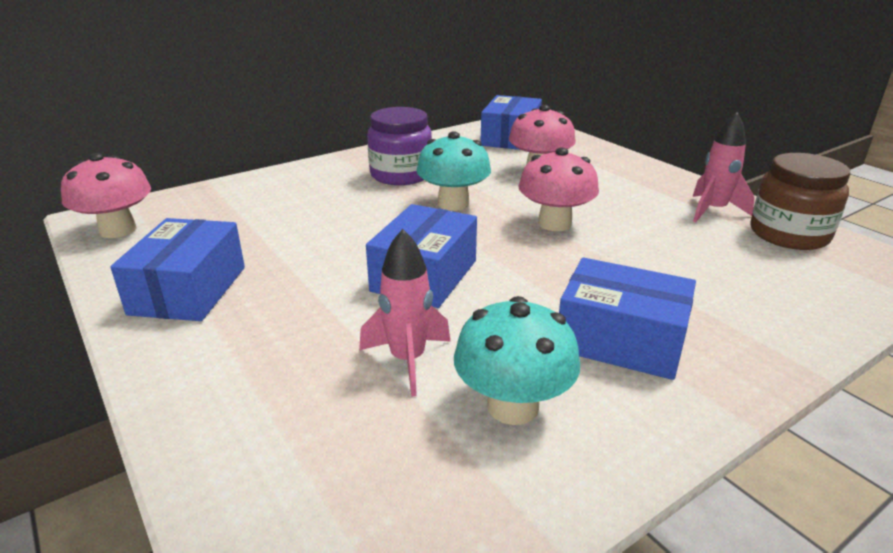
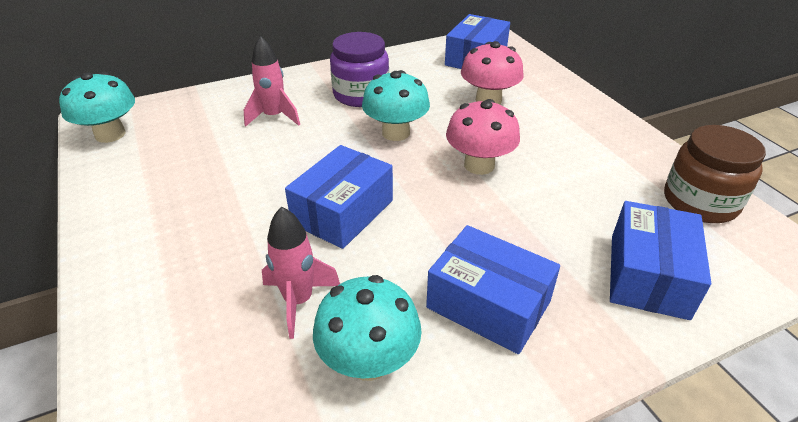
camera: 10 degrees right, 10 degrees up
pink mushroom [61,153,151,238] -> turquoise mushroom [59,72,135,143]
blue box [110,218,245,321] -> blue box moved to [610,201,711,320]
pink rocket [692,112,755,222] -> pink rocket moved to [244,36,300,127]

